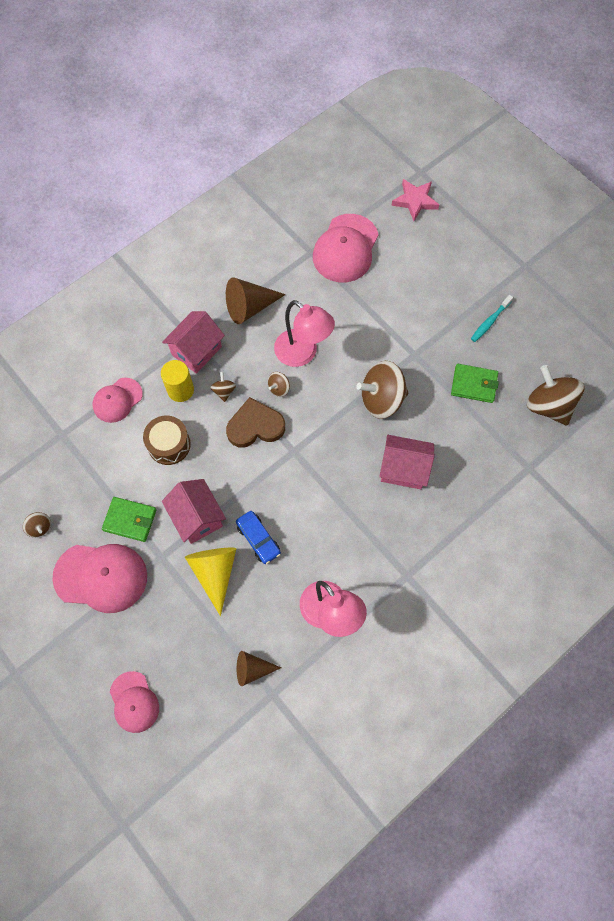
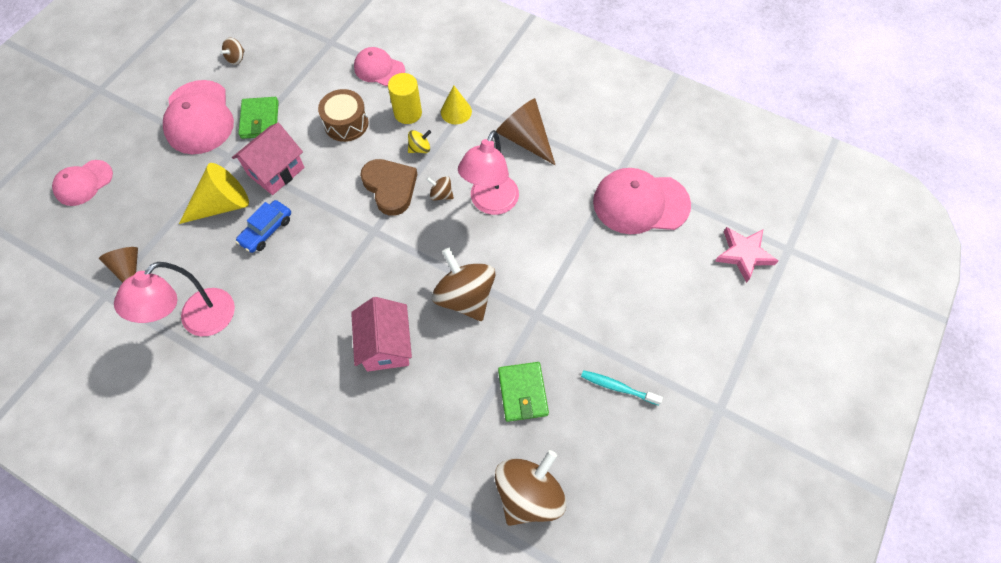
camera: 70 degrees right, 5 degrees down
pink house [162,311,225,374] -> yellow cone [441,85,472,124]
brown spinning top [210,372,236,402] -> yellow spinning top [408,130,431,153]

